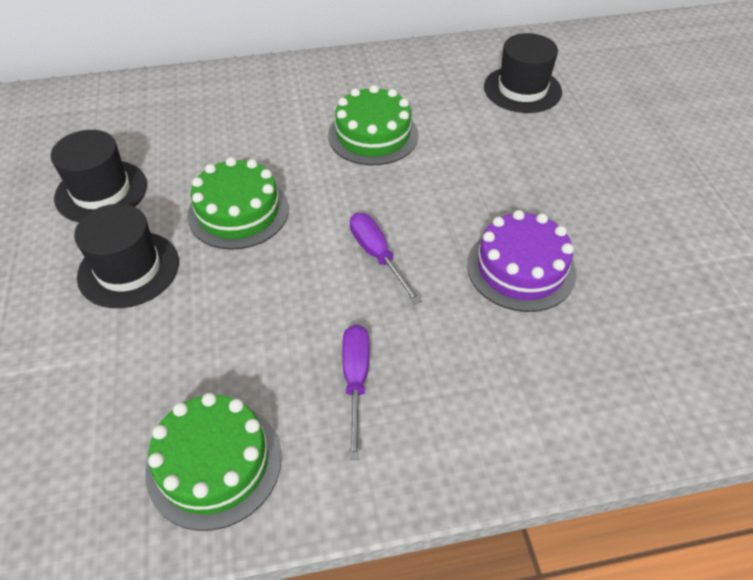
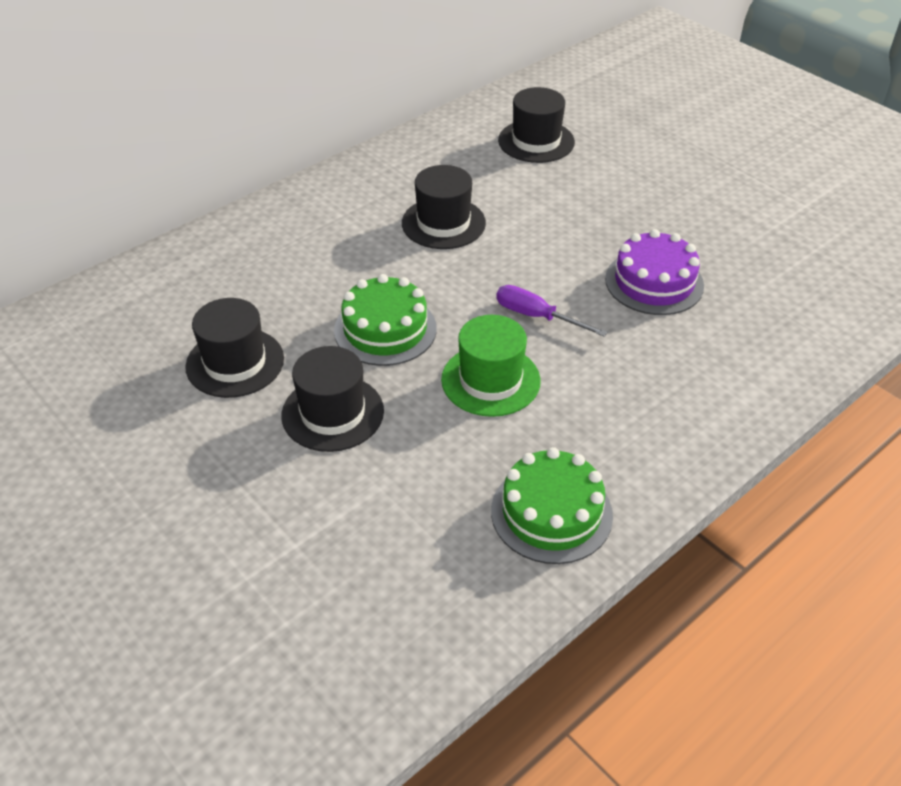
camera: 30 degrees left, 5 degrees down
green cake [328,85,419,165] -> black hat [402,165,486,249]
purple screwdriver [342,325,369,460] -> none
none -> green hat [441,315,541,417]

